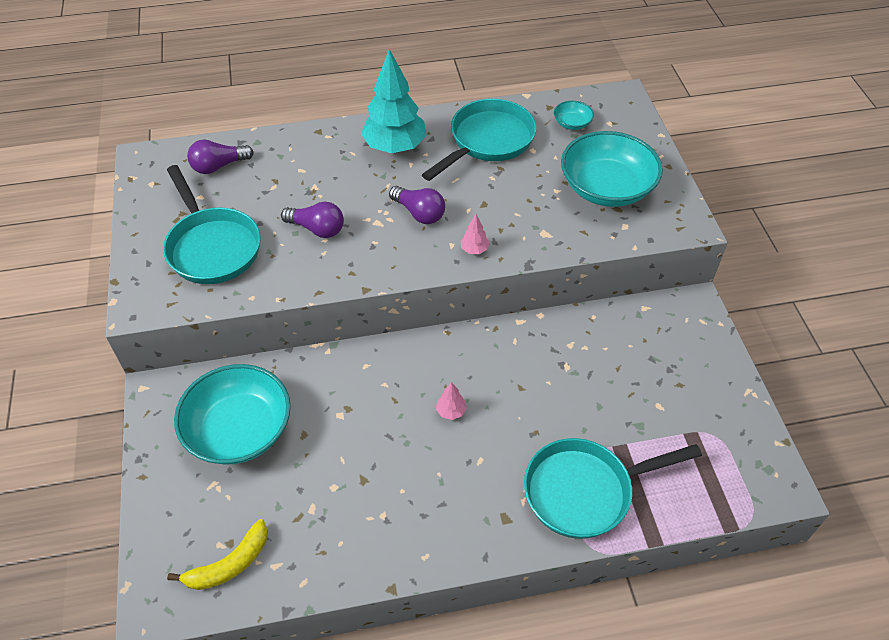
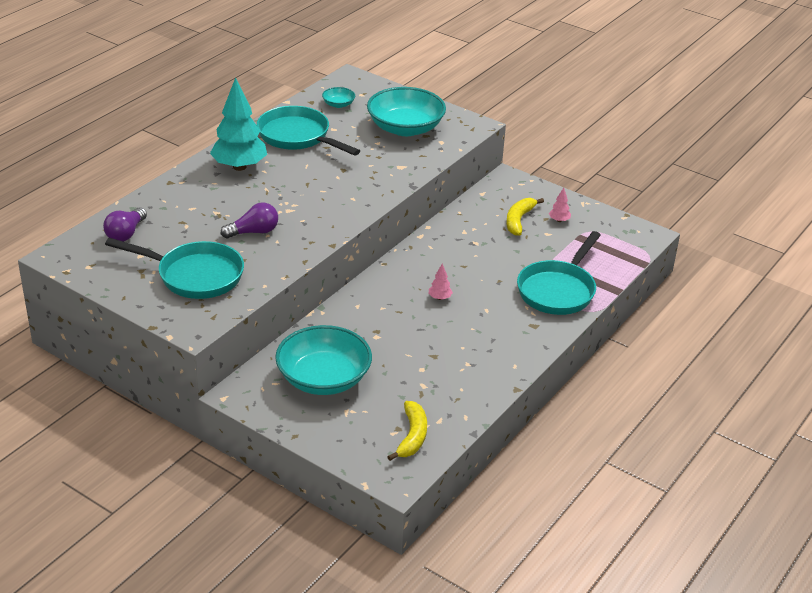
camera: 45 degrees left, 15 degrees down
purple light bulb [389,186,445,224] -> none
turquoise pan [422,99,536,181] -> turquoise pan turned 45 degrees counterclockwise [257,106,360,156]
pink tree [460,214,490,254] -> pink tree moved to [549,187,571,222]
none -> yellow banana [506,198,544,236]

